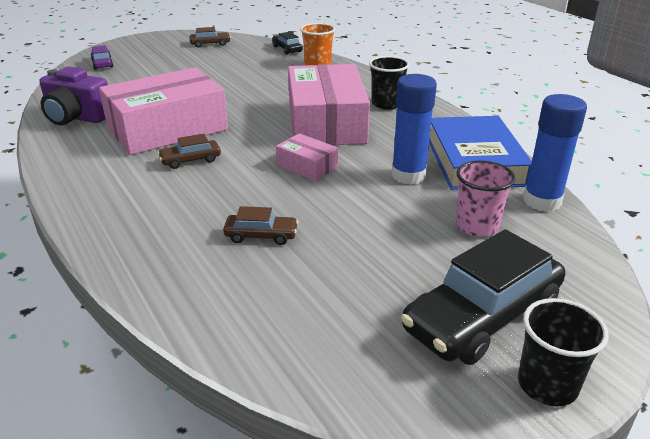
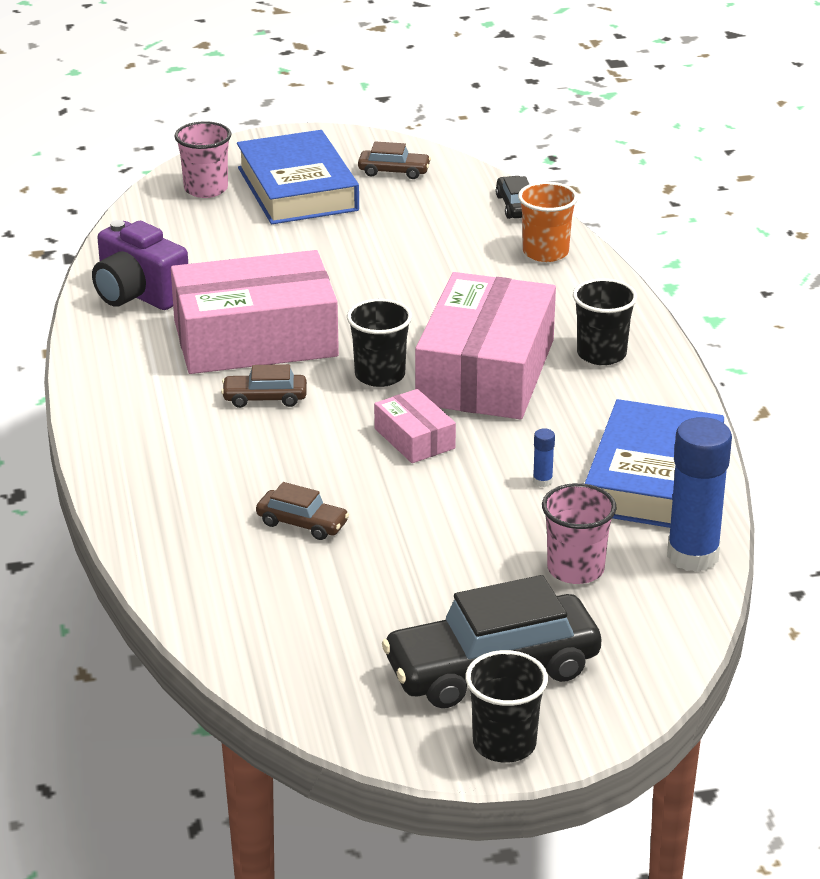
camera: 20 degrees right, 0 degrees up
purple car [91,45,113,70] -> pink cup [174,121,231,198]
blue glue stick [392,74,437,185] -> blue glue stick [533,428,555,487], size x0.40
none -> blue book [237,130,359,224]
none -> black cup [347,299,412,387]

